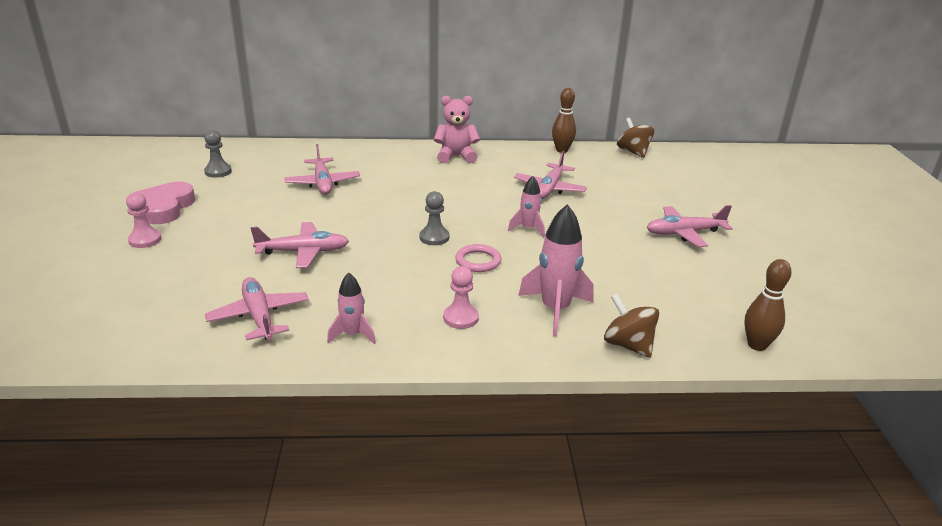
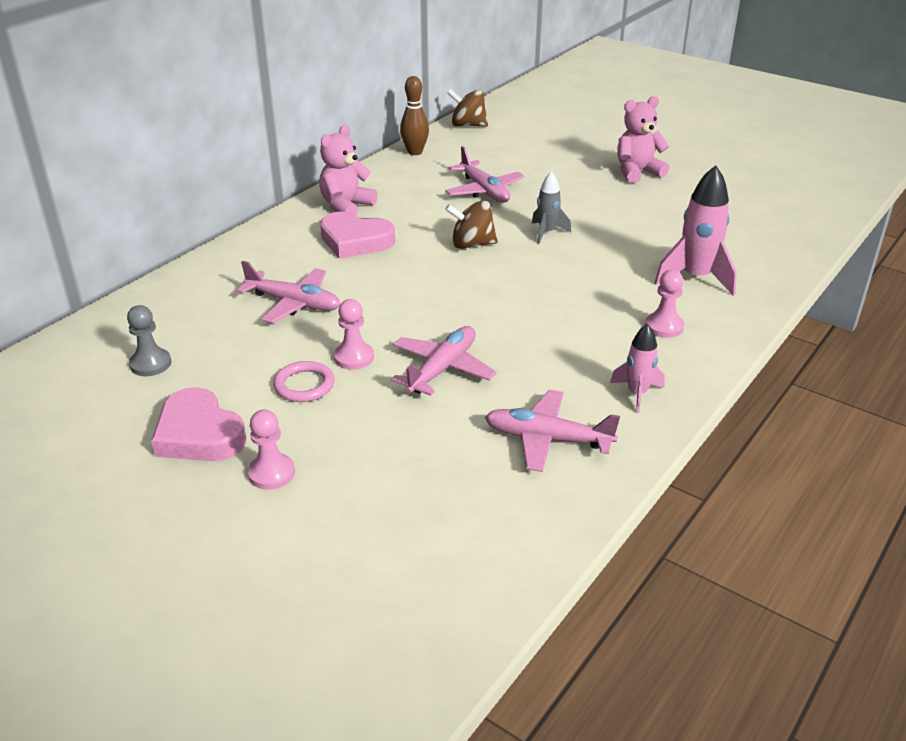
camera: 50 degrees left, 5 degrees up
grey pawn [420,191,449,245] -> none
pink ring [455,244,502,272] -> pink ring moved to [273,361,334,402]
pink rocket [508,176,545,238] -> grey rocket [532,172,571,244]
brown spinning top [604,294,659,358] -> brown spinning top moved to [445,200,498,249]
pink plane [647,205,733,247] -> pink teddy bear [617,96,669,183]
brown bowling pin [744,259,792,351] -> none
none -> pink heart [320,212,395,259]
none -> pink pawn [334,299,374,370]

